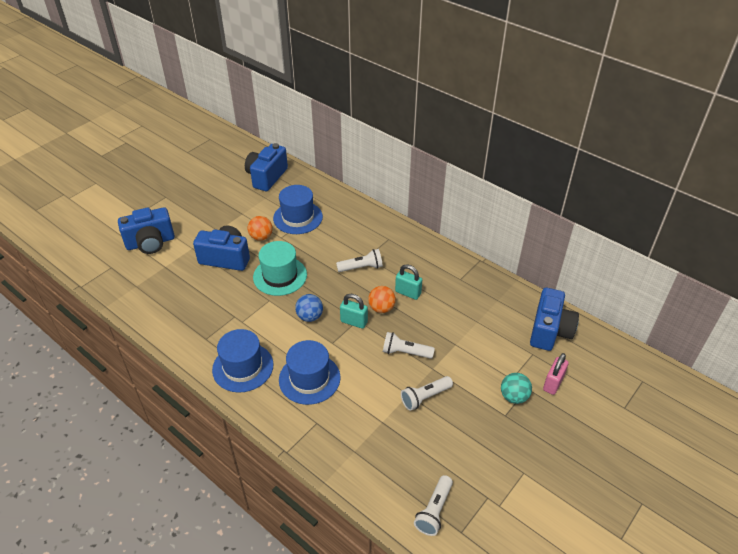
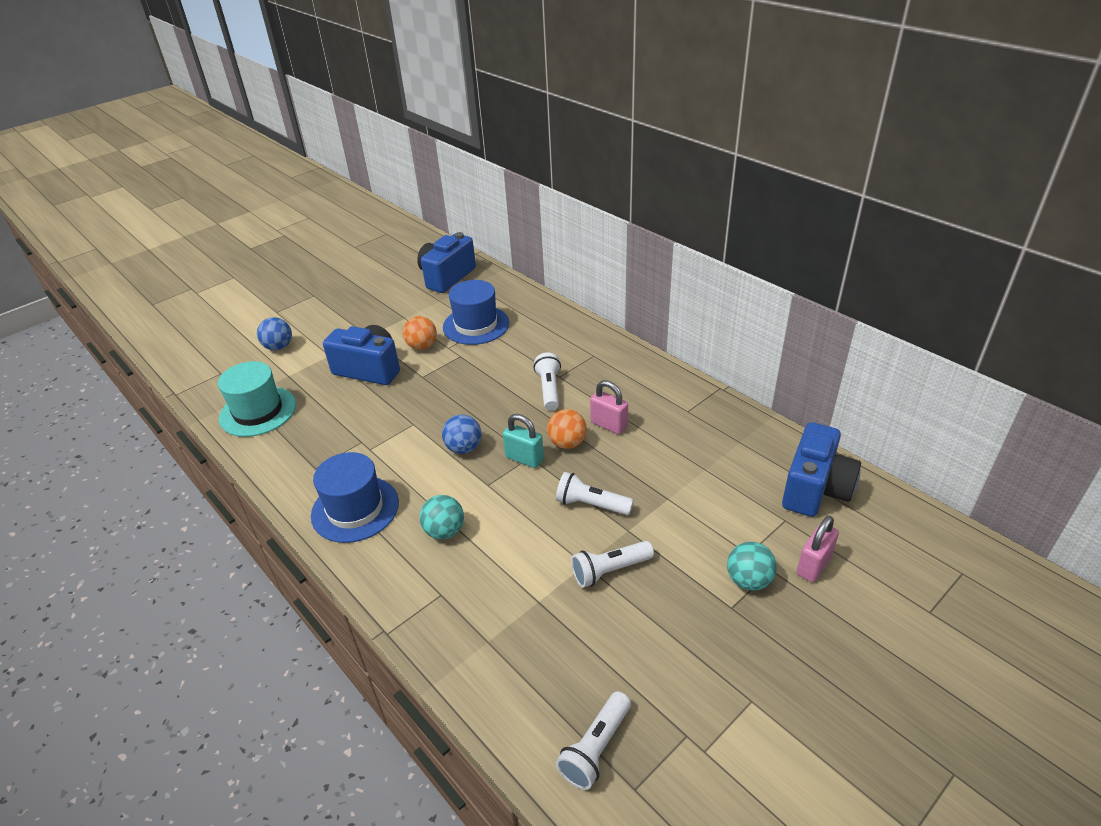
camera: 10 degrees right, 5 degrees down
blue camera [118,207,175,254] -> blue ball [257,317,292,350]
turquoise hat [253,241,307,296] -> turquoise hat moved to [218,361,296,437]
blue hat [279,340,340,405] -> turquoise ball [419,495,464,539]
white flashlight [336,249,383,272] -> white flashlight turned 90 degrees counterclockwise [534,353,561,410]
turquoise padlock [395,264,422,300] -> pink padlock [590,380,628,434]

